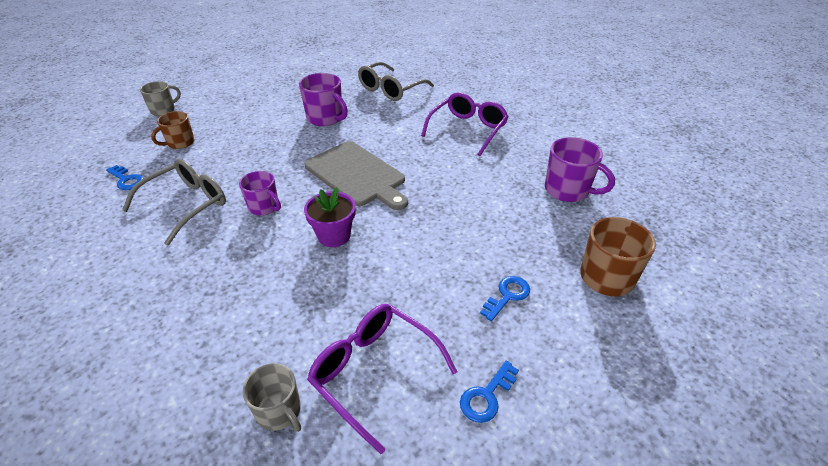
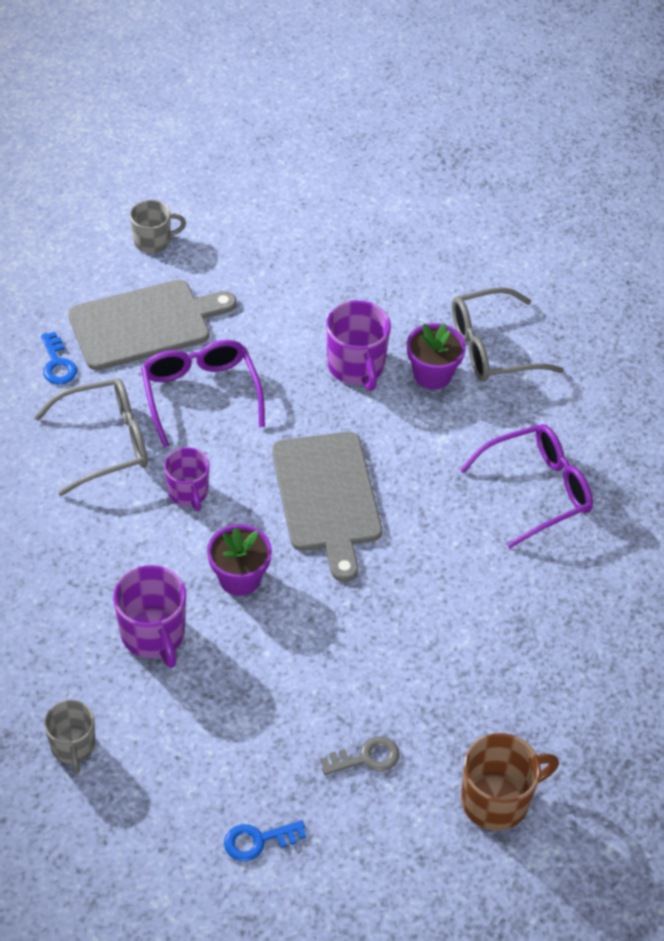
camera: 30 degrees right, 10 degrees up
brown mug [151,111,195,149] -> grey cutting board [68,280,236,370]
purple glasses [307,304,457,454] -> purple glasses moved to [141,340,265,448]
blue key [480,276,530,321] -> grey key [321,736,400,775]
purple mug [545,137,615,202] -> purple mug moved to [113,565,186,668]
none -> purple flower pot [407,323,466,390]

